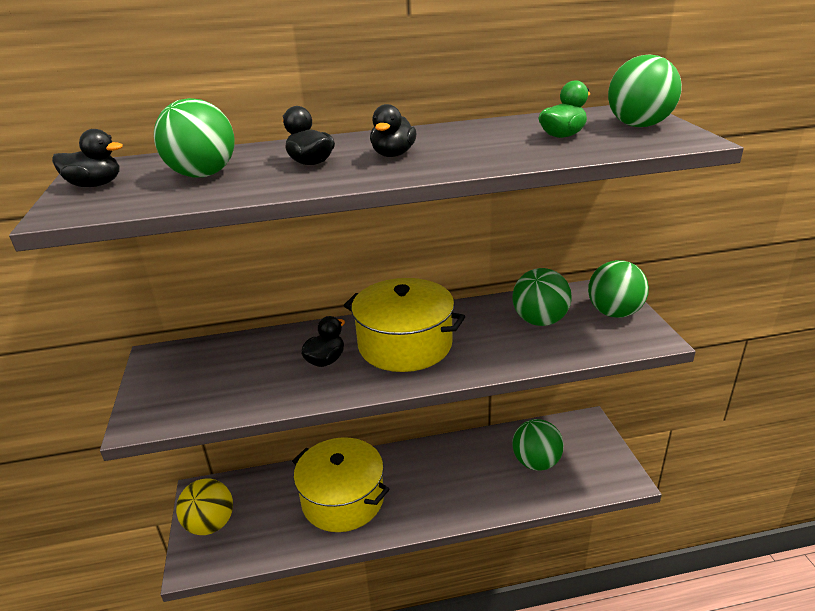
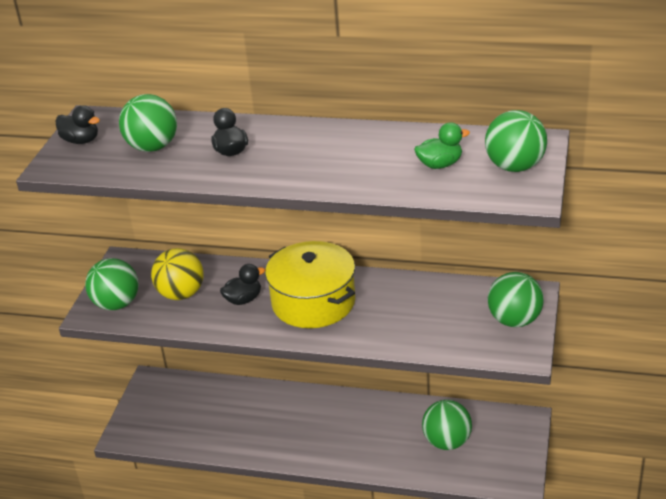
camera: 25 degrees right, 5 degrees up
yellow ball [176,478,233,535] -> yellow ball moved to [151,248,204,300]
yellow pot [292,437,390,532] -> none
black duck [370,104,416,157] -> none
green ball [512,268,572,326] -> green ball moved to [85,258,139,310]

